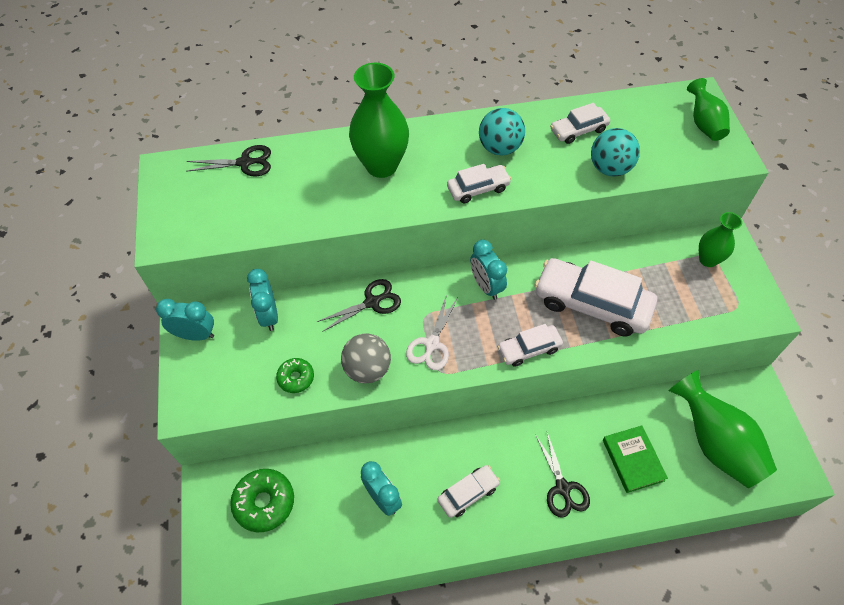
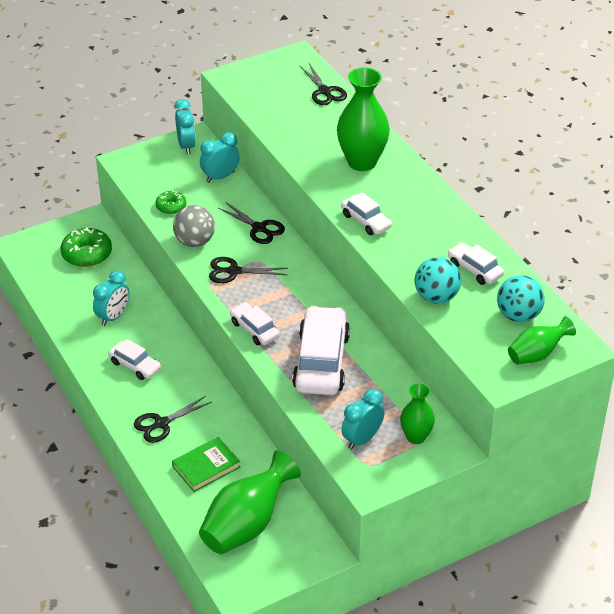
camera: 70 degrees right, 15 degrees down
white scissors [406,294,458,370] -> black scissors [209,257,288,283]
turquoise clock [470,240,507,300] -> turquoise clock moved to [341,389,384,450]
turquoise ball [479,108,525,156] -> turquoise ball moved to [497,275,545,322]

